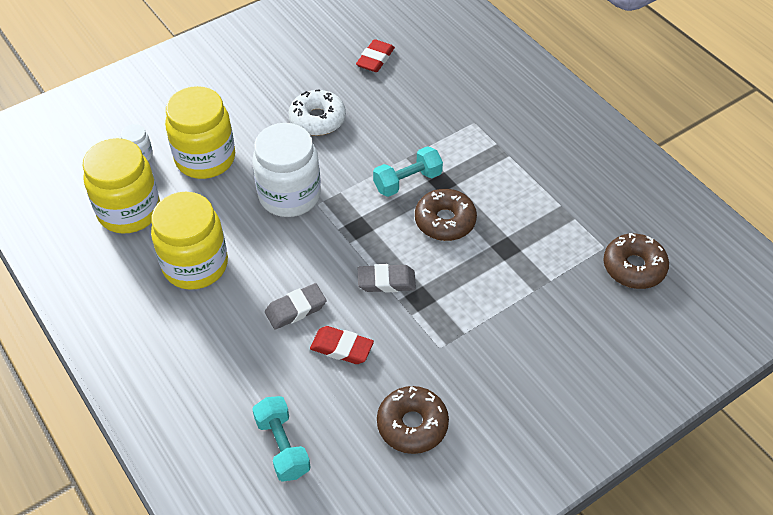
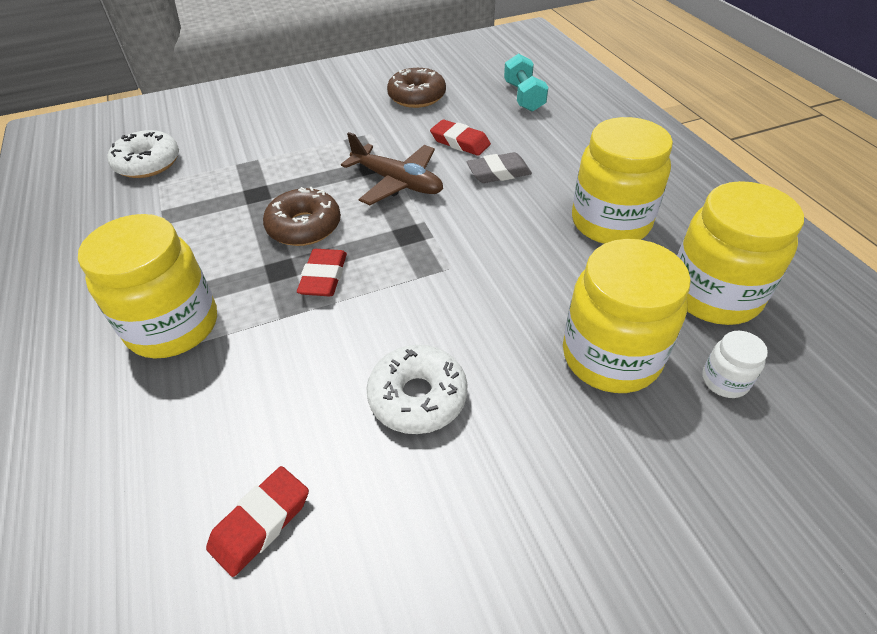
camera: 165 degrees left, 5 degrees down
white jar [252,123,321,217] -> none
grey eraser [358,264,416,292] -> brown plane [341,132,443,205]
turquoise dumbbell [373,146,443,197] -> red eraser [297,249,347,296]
brown donut [603,233,669,289] -> white donut [108,130,179,178]
none -> yellow jar [78,214,217,359]

